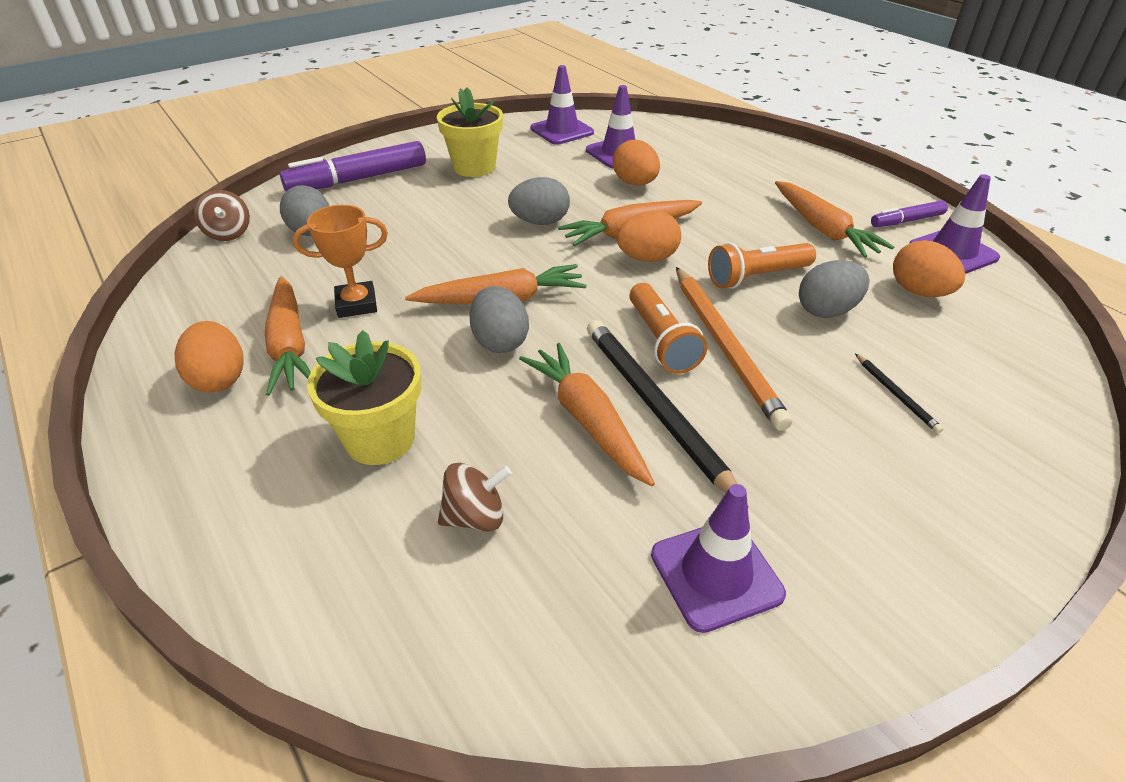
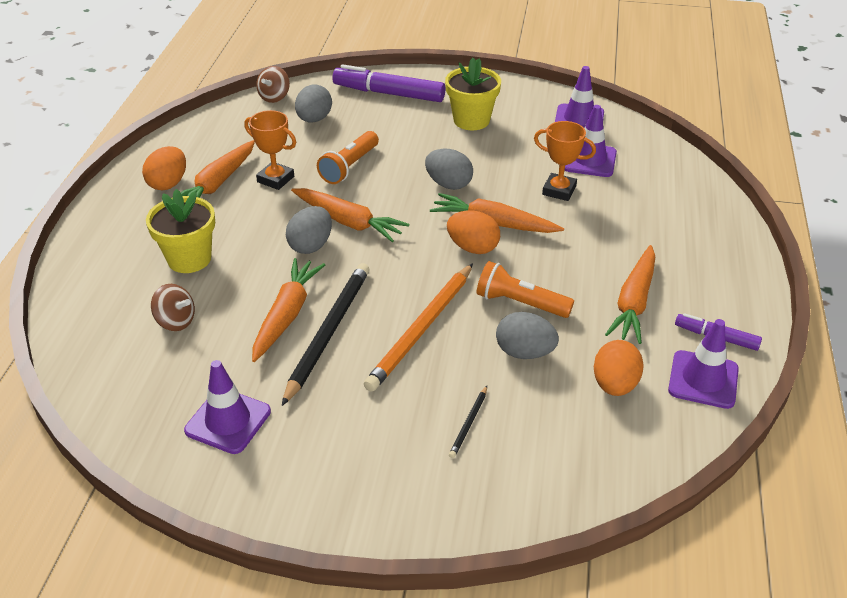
camera: 45 degrees right, 0 degrees up
orange egg [613,140,660,186] -> orange trophy [534,121,596,201]
orange flashlight [629,283,707,374] -> orange flashlight moved to [317,131,379,184]

